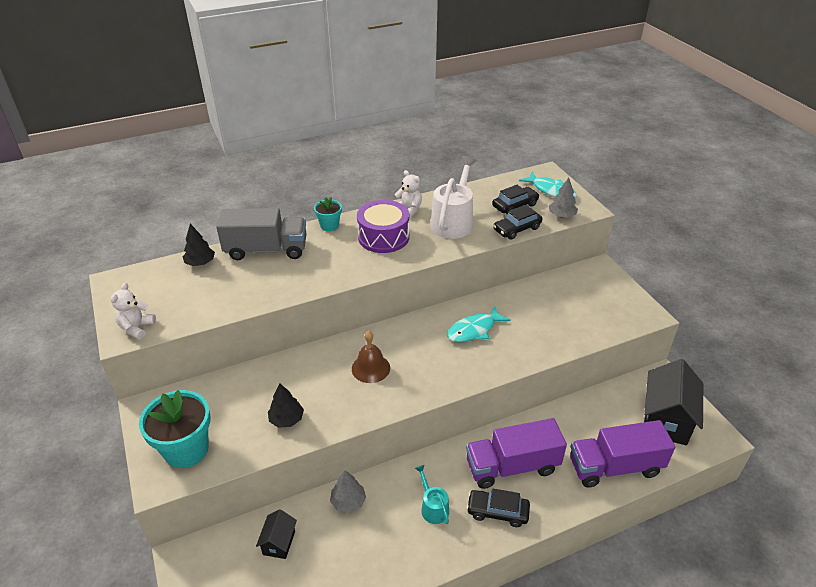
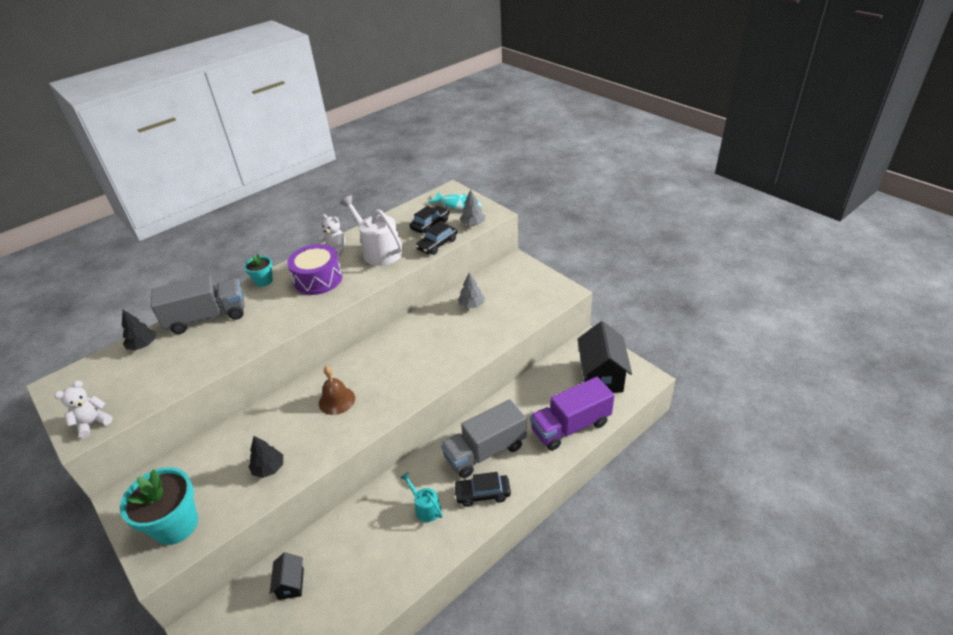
camera: 15 degrees left, 0 degrees up
white teddy bear [111,283,156,340] -> white teddy bear turned 45 degrees clockwise [54,381,113,438]
grey tree [330,470,366,513] -> grey tree moved to [458,273,485,308]
white watering can [430,156,477,239] -> white watering can turned 45 degrees counterclockwise [340,195,402,266]
turquoise fish [447,305,511,342] -> none
purple truck [466,418,567,489] -> grey truck [441,399,527,478]

